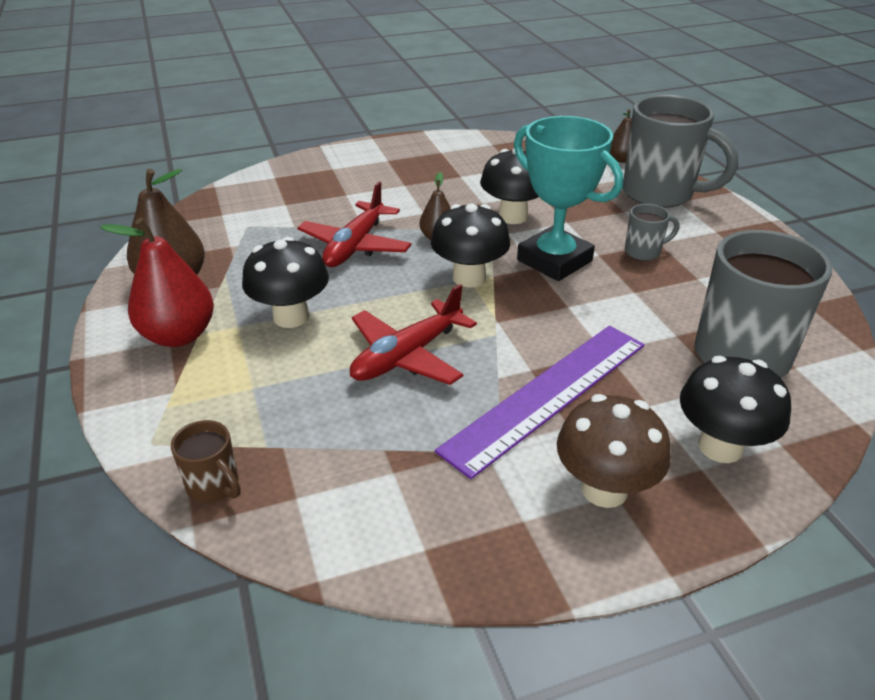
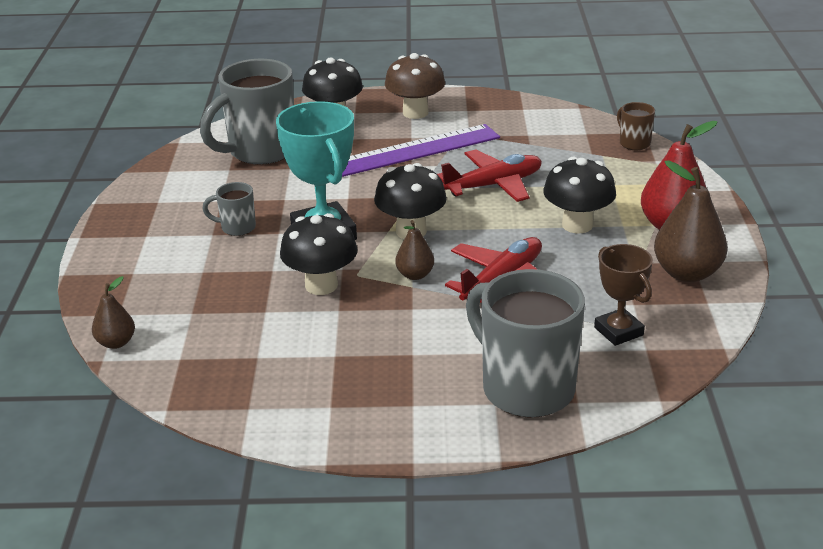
camera: 160 degrees left, 5 degrees down
grey mug [623,95,739,208] -> grey mug moved to [466,269,585,418]
none -> brown trophy [594,244,653,346]

